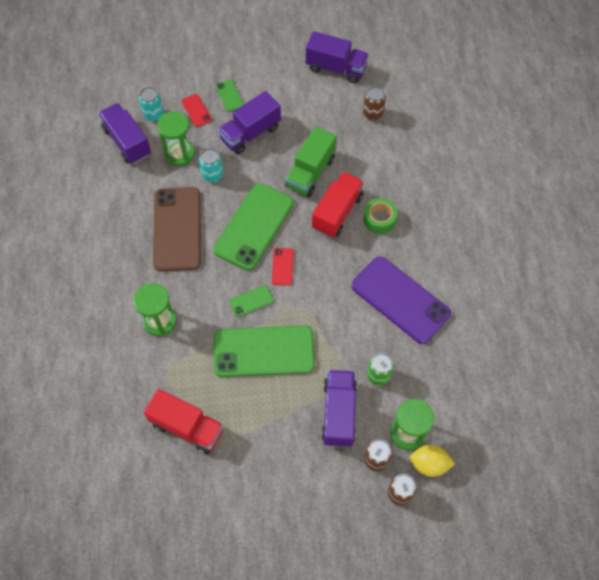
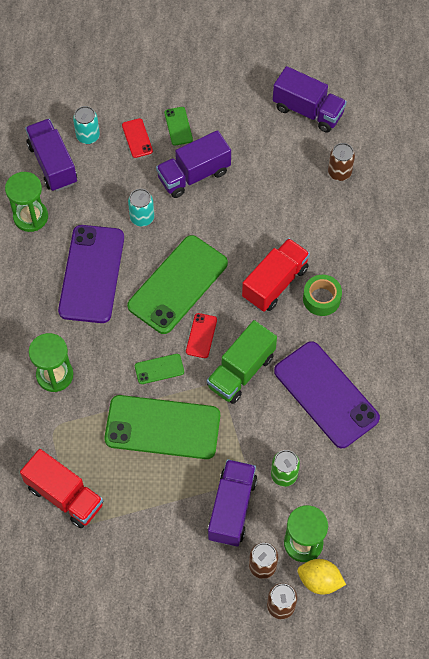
camera: 10 degrees right, 0 degrees up
brown phone [153,187,201,272] -> purple phone [58,225,124,323]
green hourglass [157,111,195,166] -> green hourglass moved to [5,172,48,232]
green truck [285,126,337,197] -> green truck moved to [207,320,277,404]

